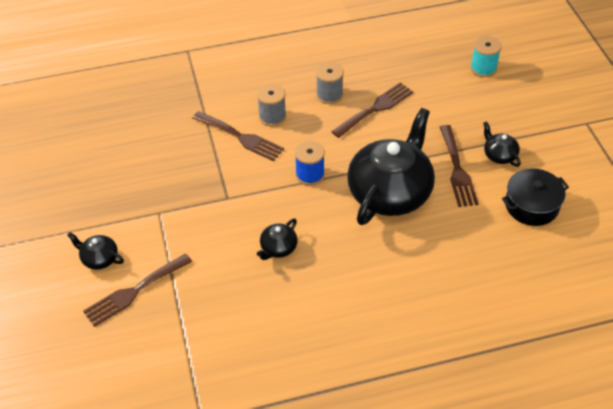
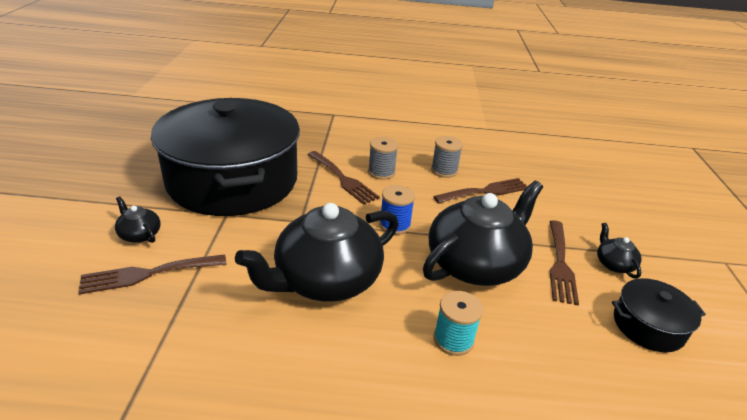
camera: 15 degrees right, 15 degrees down
black teapot [257,218,298,260] -> black teapot [235,203,399,302], size x2.38
turquoise spool [470,36,502,77] -> turquoise spool moved to [433,291,483,356]
none -> black pot [151,98,300,216]

